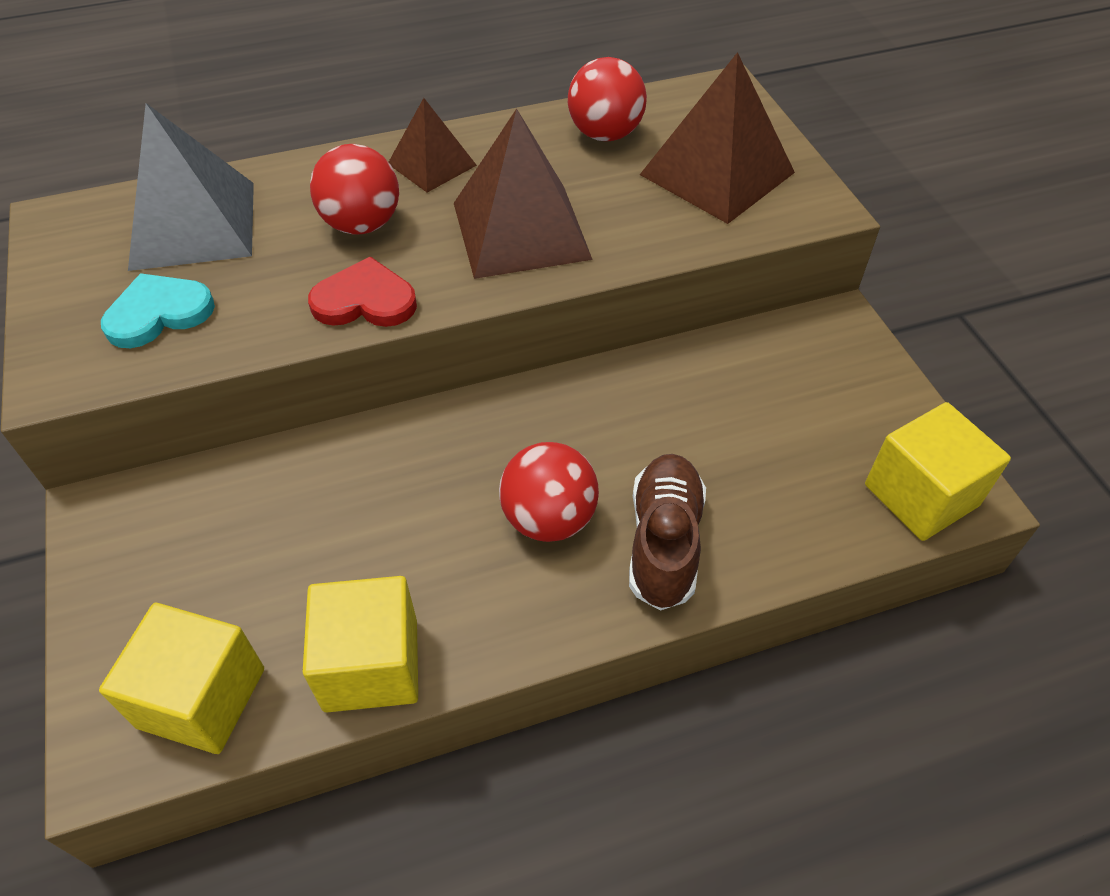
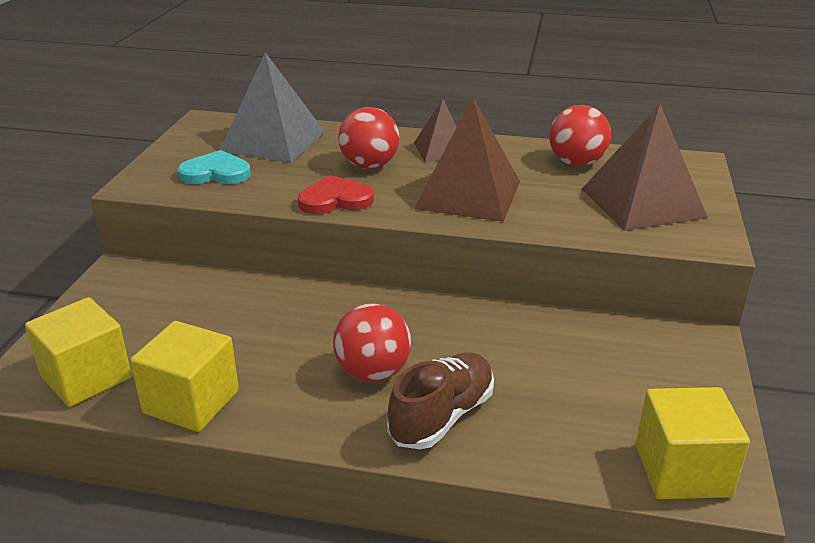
camera: 30 degrees right, 20 degrees down
red heart [308,257,417,327] -> red heart turned 45 degrees counterclockwise [298,175,374,214]

